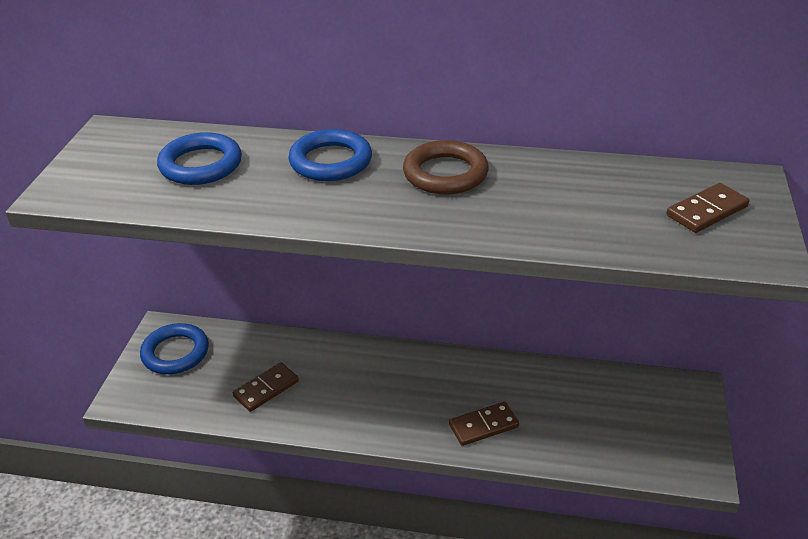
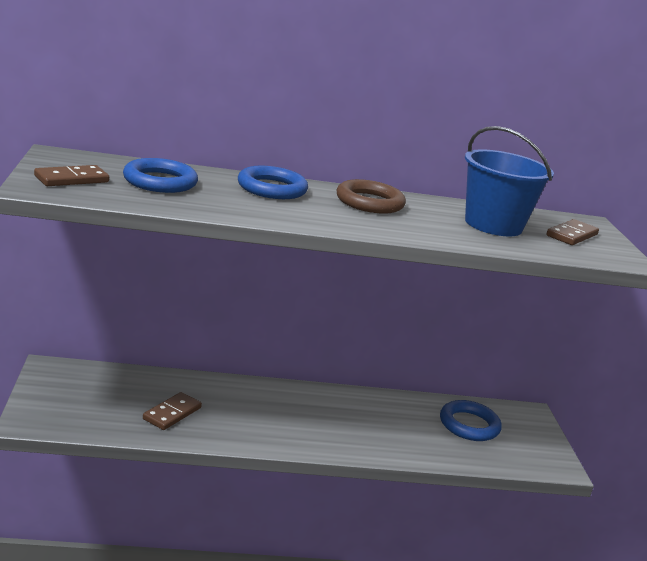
camera: 20 degrees left, 15 degrees down
blue ring [140,323,209,374] -> blue ring moved to [440,400,502,441]
brown domino [449,402,519,446] -> brown domino moved to [34,165,109,186]
none -> blue bucket [465,126,554,237]

